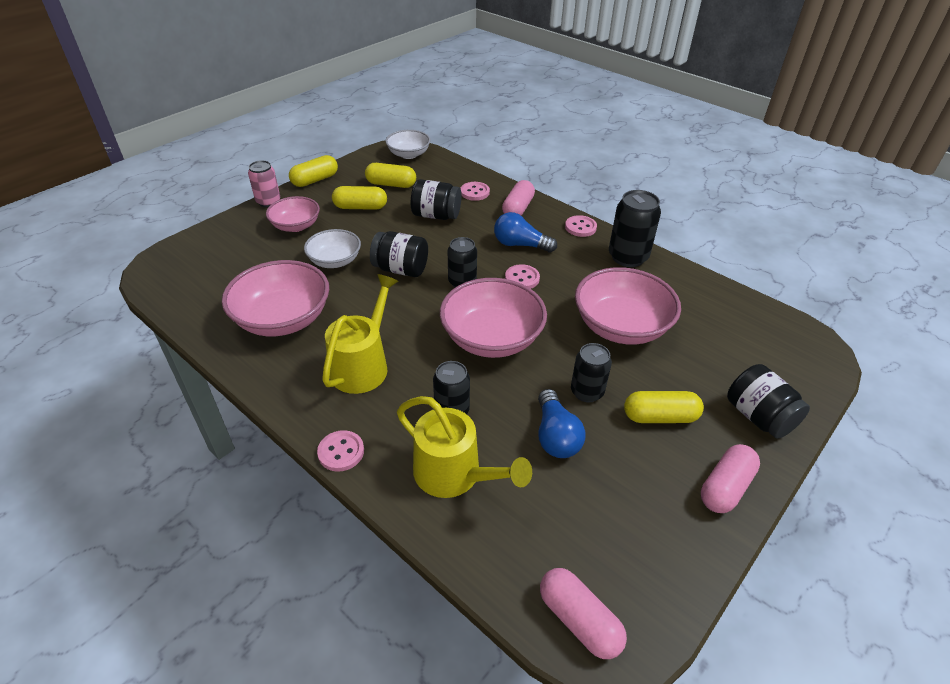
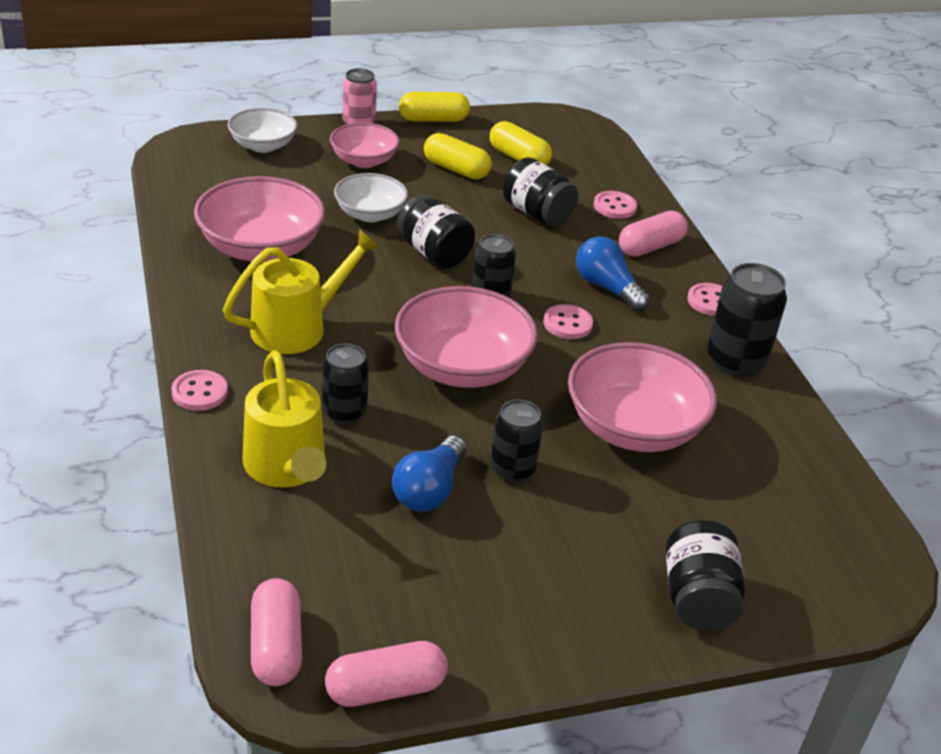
camera: 30 degrees right, 5 degrees down
white bowl [385,130,431,159] -> white bowl moved to [227,108,298,153]
yellow capsule [624,391,704,423] -> none
pink capsule [701,444,760,513] -> pink capsule moved to [325,641,448,707]

